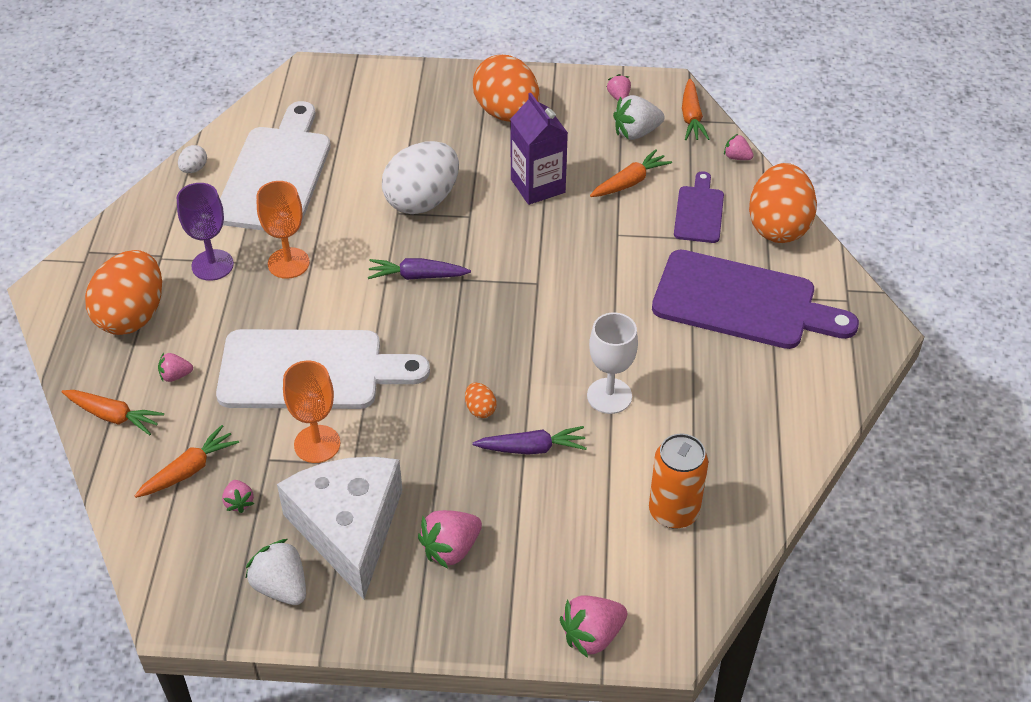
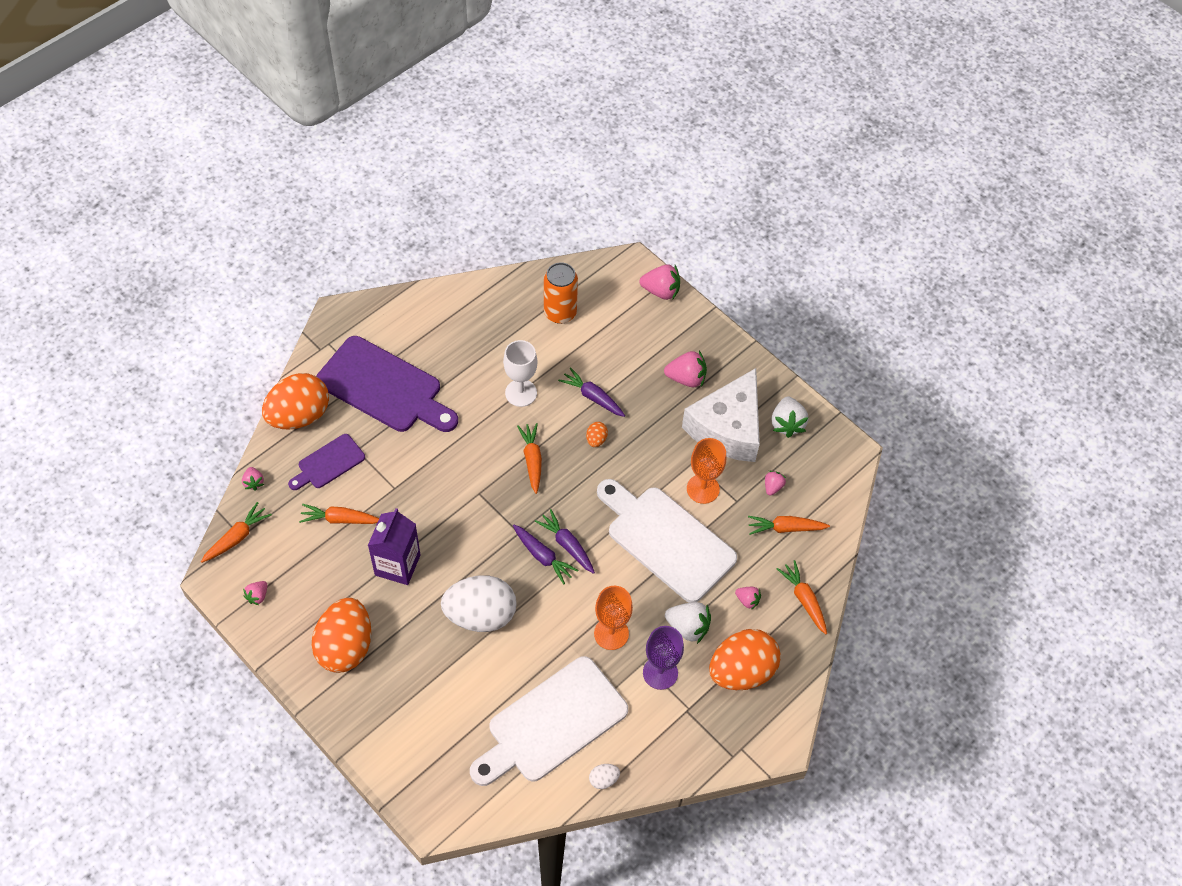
camera: 140 degrees left, 10 degrees up
white strawberry [613,95,665,140] -> white strawberry moved to [665,602,711,644]
purple cutting board [652,250,859,349] -> purple cutting board turned 150 degrees clockwise [317,336,458,432]
none -> orange carrot [517,423,542,494]
none -> purple carrot [535,509,595,574]

